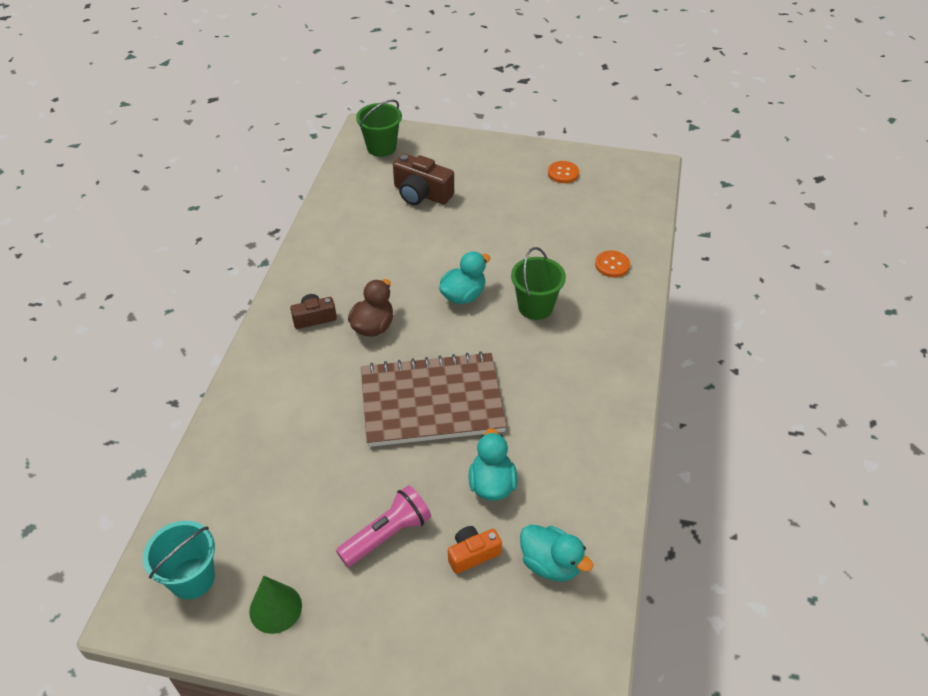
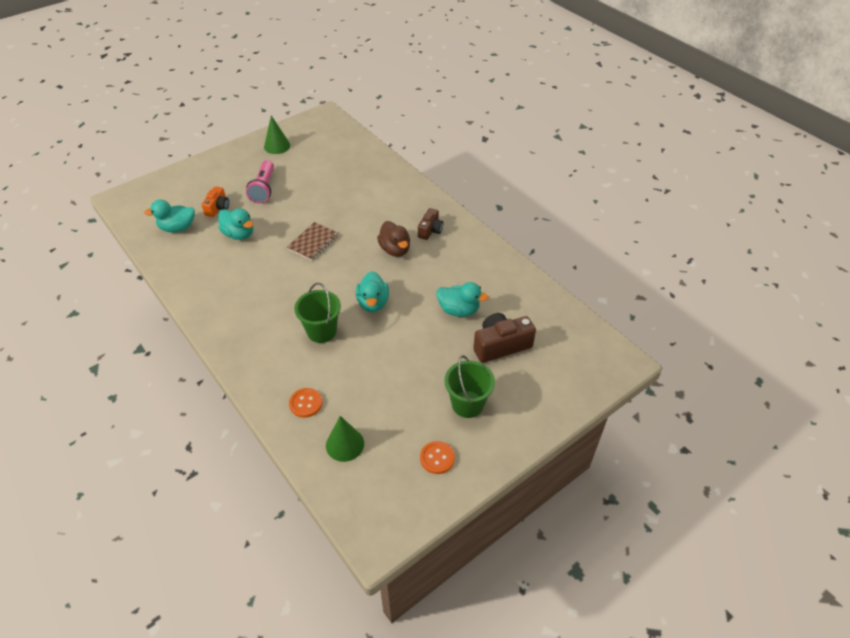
camera: 130 degrees right, 0 degrees up
turquoise bucket [143,521,215,599] -> none
green bucket [356,100,402,157] -> green bucket moved to [444,356,495,418]
brown notebook [361,351,507,447] -> brown notebook [287,222,338,261], size x0.48
none -> green cone [326,416,364,462]
none -> turquoise duck [437,282,489,317]

